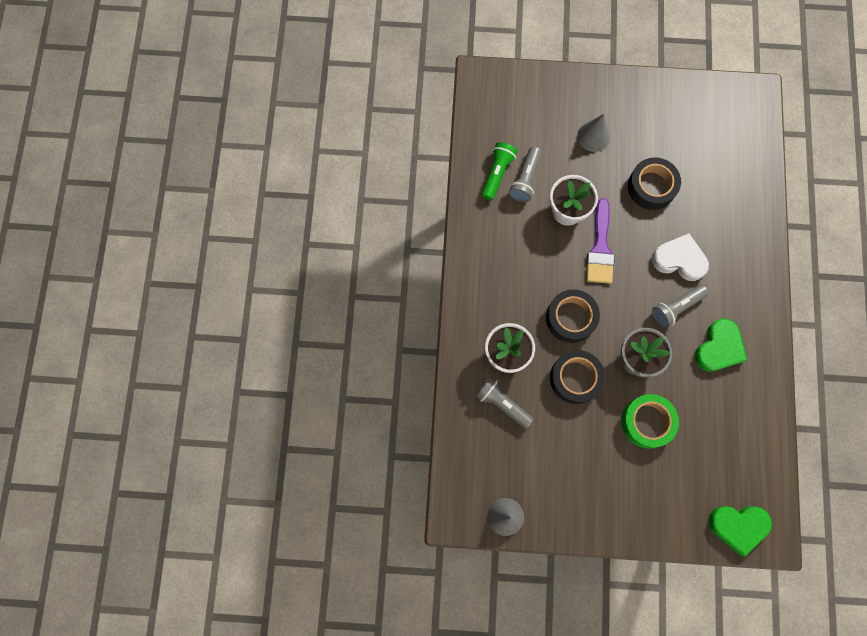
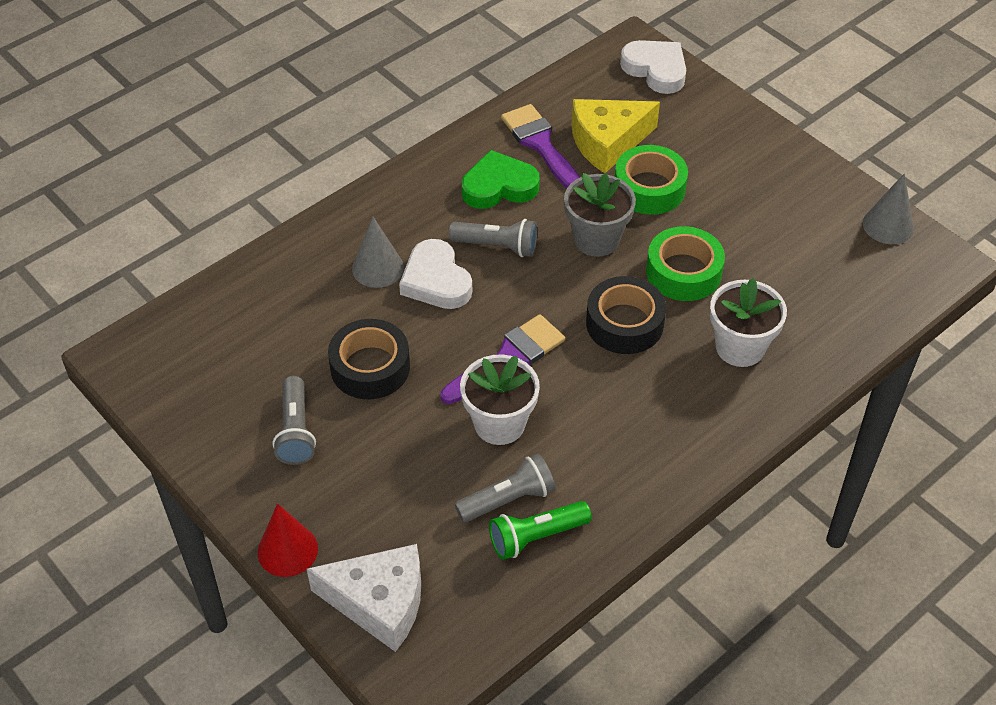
camera: 135 degrees left, 25 degrees down
grey flashlight [476,377,534,429] -> grey flashlight moved to [273,376,316,465]
black tape [550,350,605,404] -> green tape [646,226,725,301]
grey cone [577,114,610,152] -> grey cone moved to [352,217,404,288]
green heart [709,506,772,557] -> white heart [620,40,686,94]
none -> red cone [258,504,318,577]
none -> white cheese [307,544,421,652]
none -> purple brush [501,104,580,189]
none -> yellow cheese [571,99,660,173]

